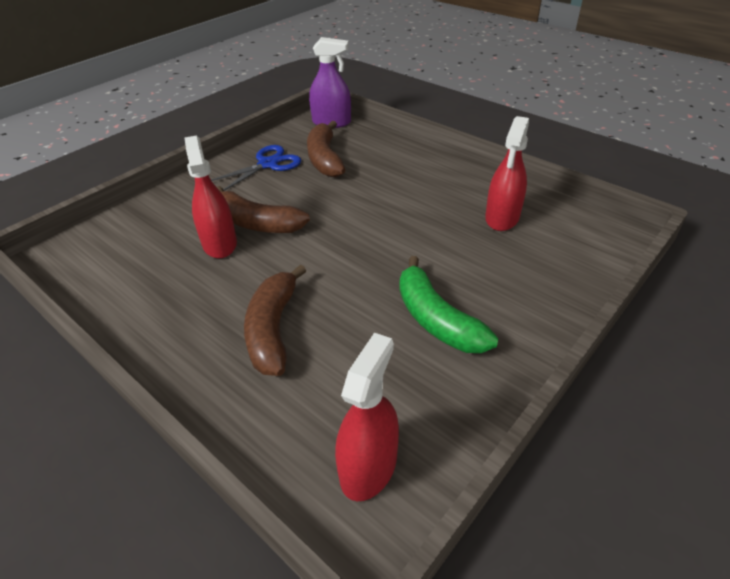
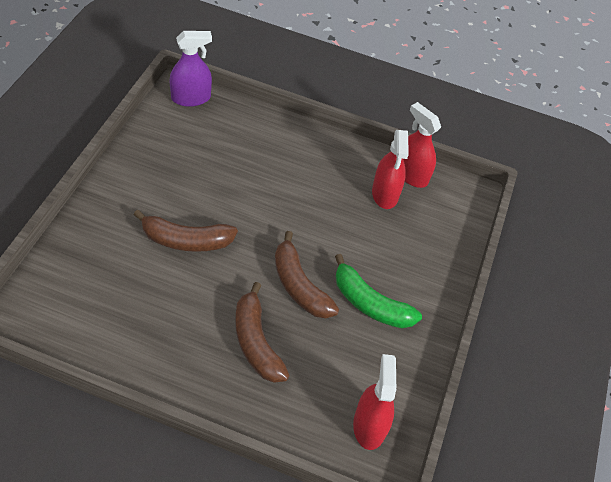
camera: 30 degrees left, 10 degrees up
red spray bottle [184,135,237,259] -> red spray bottle moved to [403,102,441,188]
blue scissors [211,145,301,191] -> none
brown banana [307,121,346,177] -> brown banana moved to [275,231,339,318]

